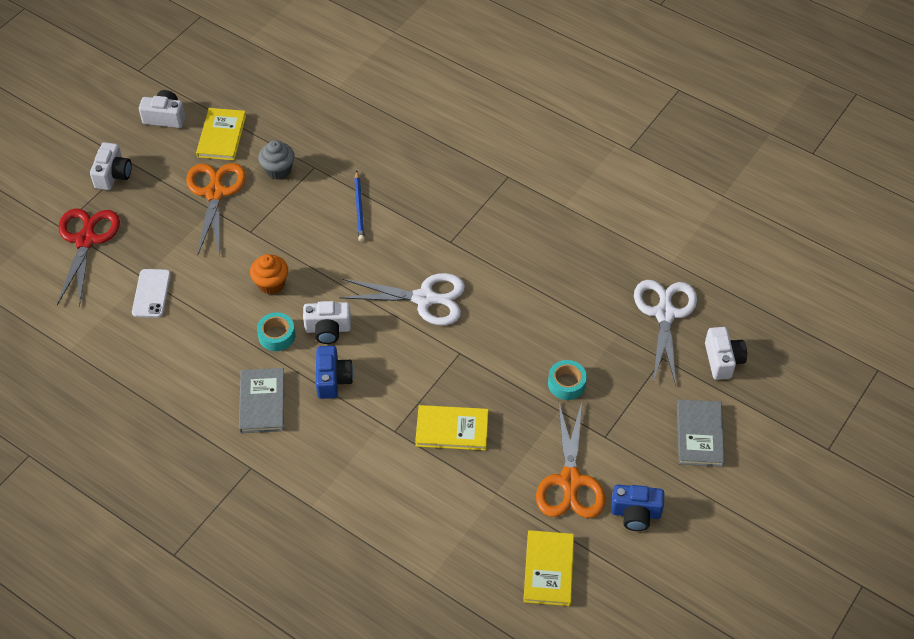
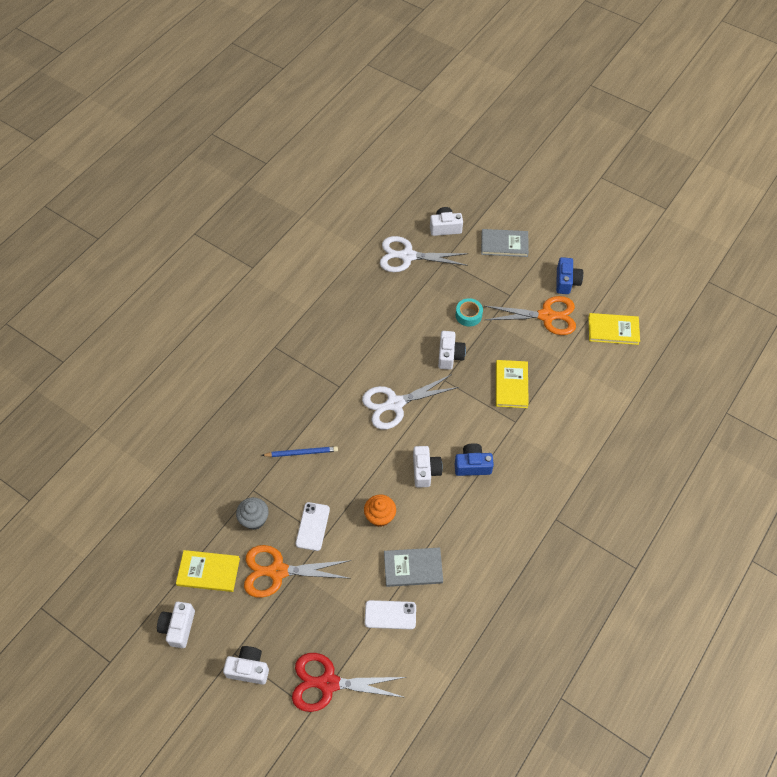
camera: 90 degrees left, 5 degrees up
grey book [239,368,284,433] -> grey book moved to [384,548,443,587]
turquoise tape [257,312,295,351] -> none
white scissors [339,273,465,325] -> white scissors turned 120 degrees counterclockwise [362,374,459,430]
none -> white phone [296,502,330,551]
none -> white camera [438,331,466,370]

